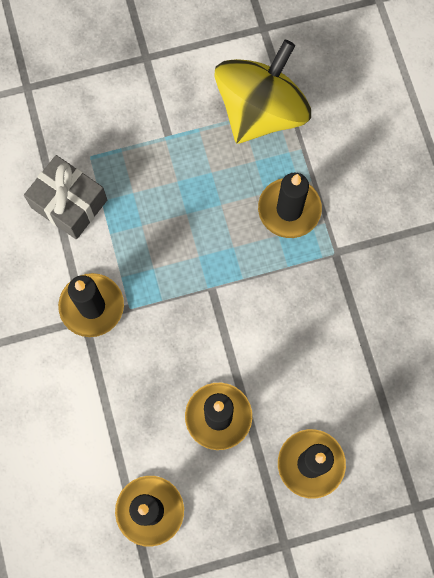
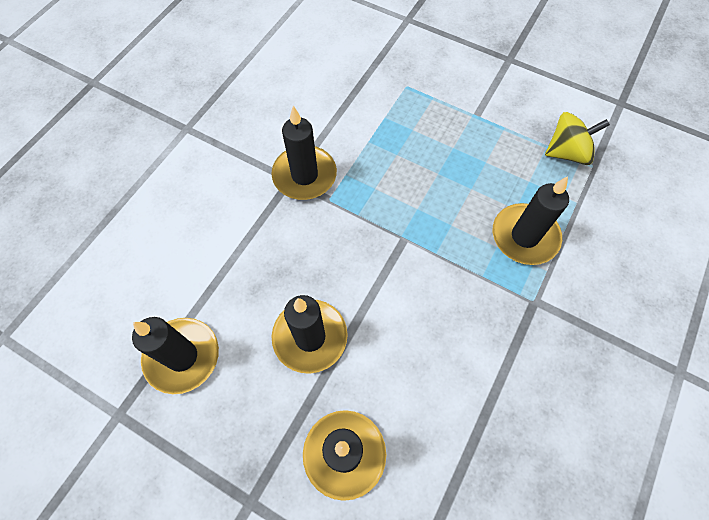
camera: 45 degrees right, 10 degrees down
grey gift [24,155,107,239] -> none
yellow spinning top [214,40,311,144] -> yellow spinning top [545,112,610,165], size x0.54

